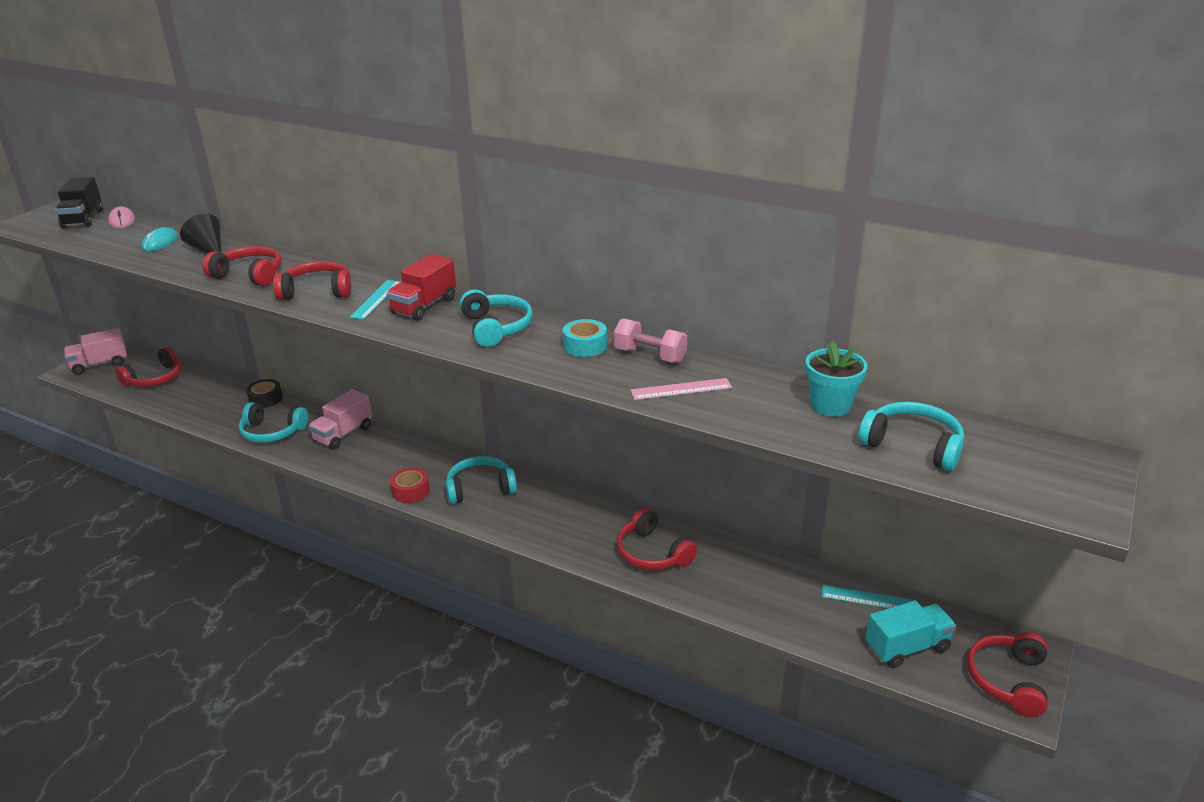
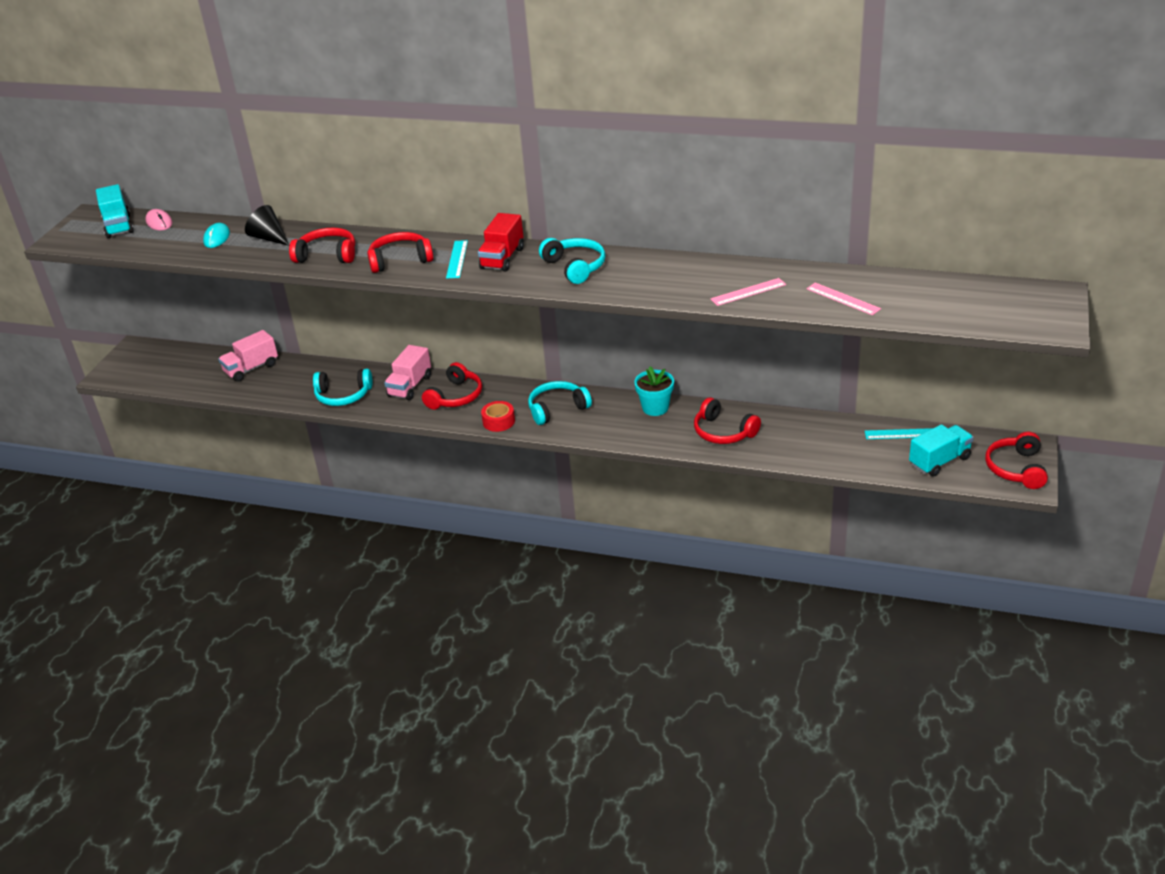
camera: 10 degrees left, 5 degrees up
black truck [55,177,103,228] -> turquoise truck [96,184,134,238]
pink truck [64,328,127,374] -> pink truck moved to [218,330,278,382]
red headphones [116,347,182,387] -> red headphones moved to [422,362,482,410]
black tape [246,379,283,408] -> none
turquoise tape [563,319,607,357] -> none
pink dumbbell [614,318,687,363] -> none
turquoise flower pot [805,341,867,417] -> turquoise flower pot moved to [634,366,674,416]
turquoise headphones [858,402,964,471] -> none
none -> pink ruler [806,283,881,315]

